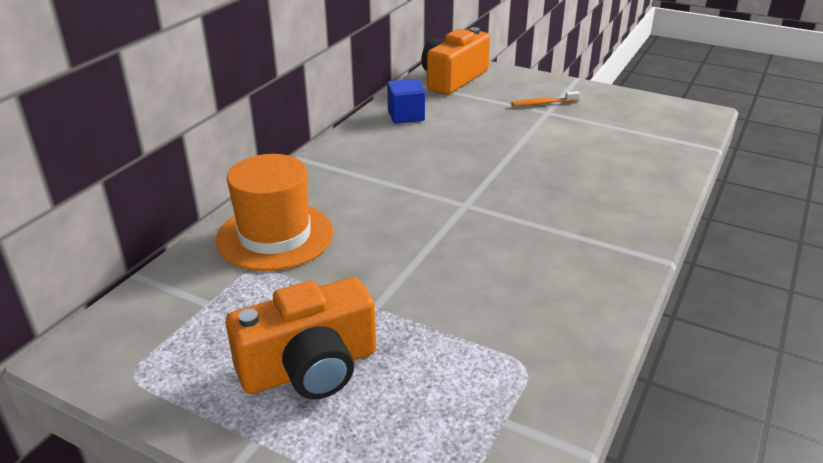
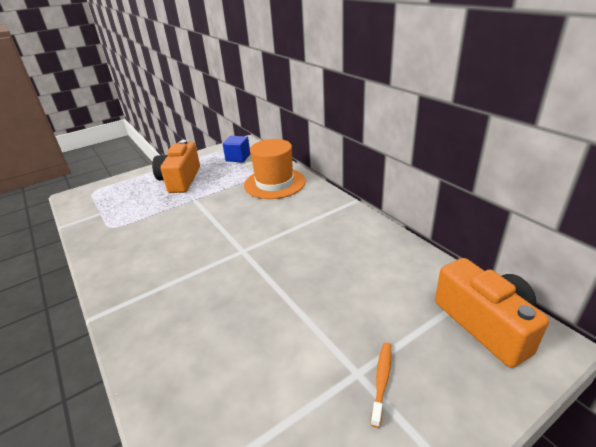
camera: 120 degrees right, 0 degrees up
blue cube [387,79,425,124] -> blue cube moved to [223,136,250,163]

